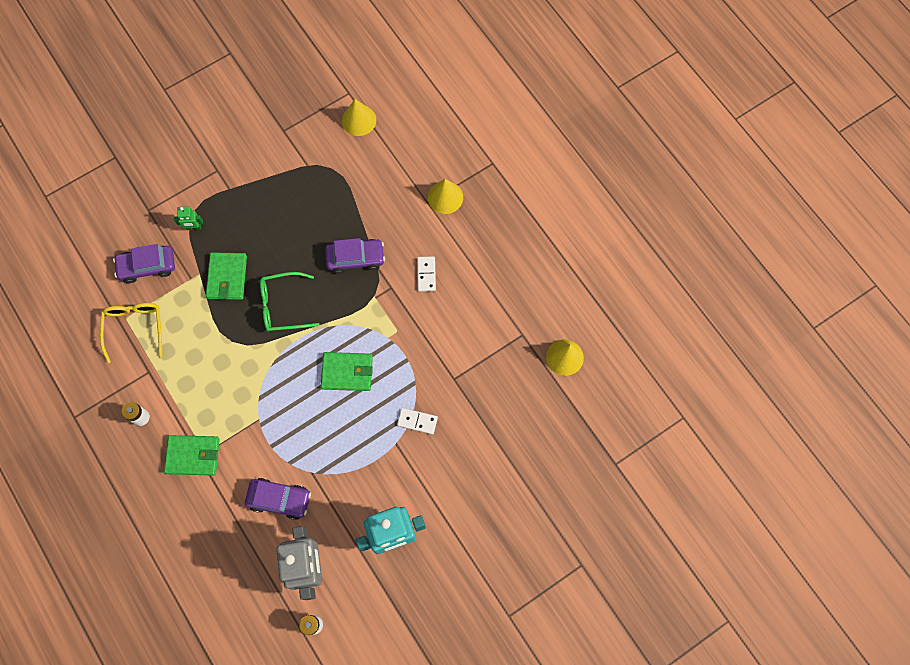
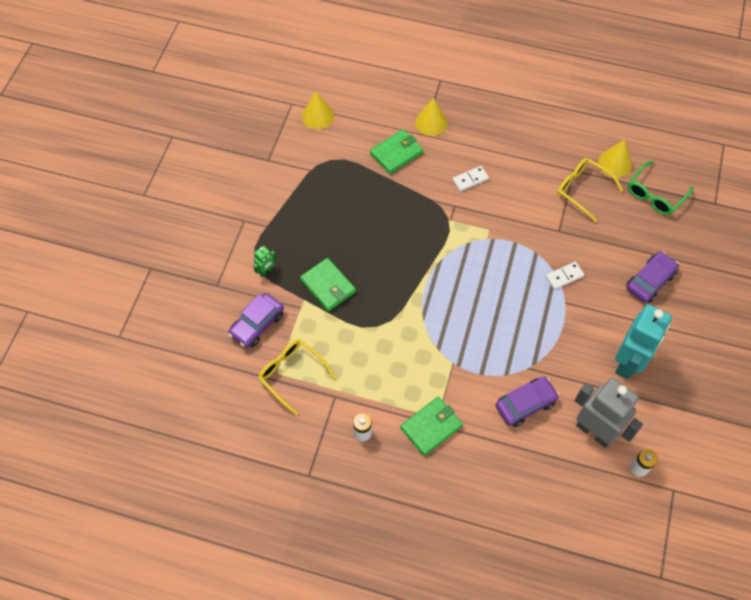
camera: 40 degrees left, 10 degrees down
green glasses [260,272,320,332] -> green glasses moved to [628,161,693,215]
green wallet [321,352,373,391] -> green wallet moved to [370,129,423,174]
purple car [325,238,385,274] -> purple car moved to [627,252,679,303]
white domino [417,256,436,292] -> white domino turned 75 degrees counterclockwise [452,166,489,192]
none -> yellow glasses [557,158,623,222]

